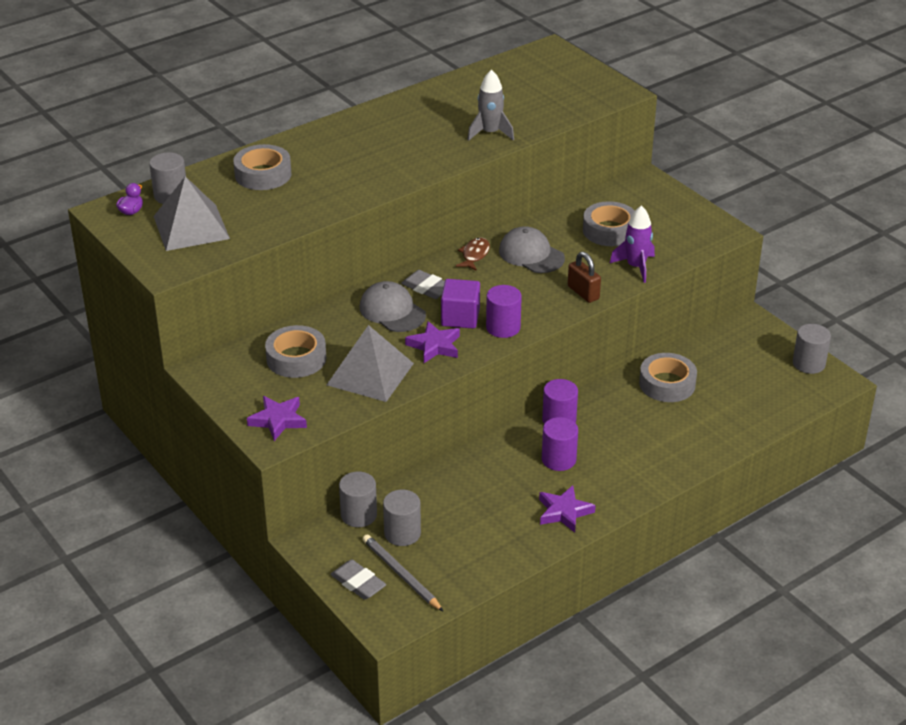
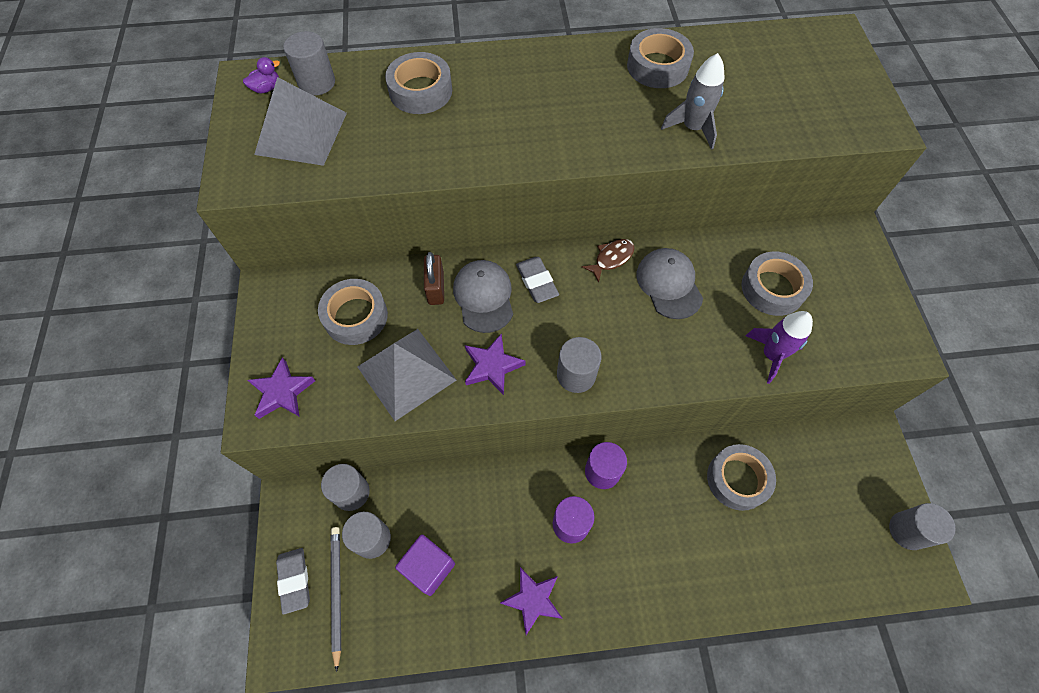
camera: 30 degrees right, 25 degrees up
purple cube [441,279,480,329] -> purple cube moved to [395,534,455,596]
purple cylinder [486,285,522,338] -> grey cylinder [557,337,601,393]
brown padlock [568,252,601,303] -> brown padlock moved to [424,252,444,305]
none -> grey tape [627,28,694,88]

